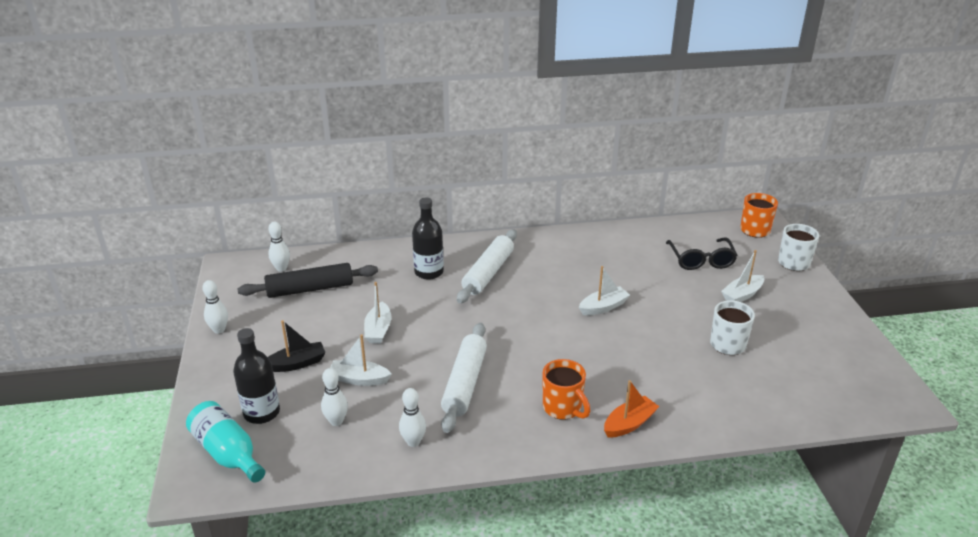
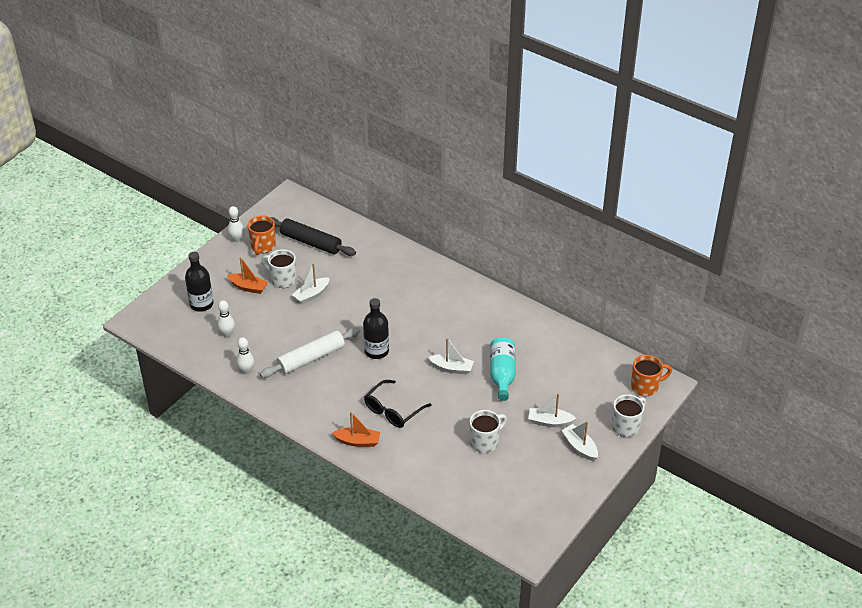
camera: 45 degrees right, 10 degrees up
turquoise bottle [186,401,265,483] -> turquoise bottle moved to [490,337,516,401]
white bowling pin [268,222,290,272] -> none
black boat [268,320,326,372] -> orange boat [227,257,268,294]
white boat [330,334,392,386] -> white boat moved to [562,421,598,461]
black bottle [412,198,444,280] -> black bottle moved to [363,298,389,359]
white rolling pin [457,229,517,303] -> none
orange mug [543,359,590,420] -> orange mug moved to [248,216,276,255]
black glasses [666,238,738,270] -> black glasses moved to [364,380,431,428]
none -> white mug [262,249,296,288]

